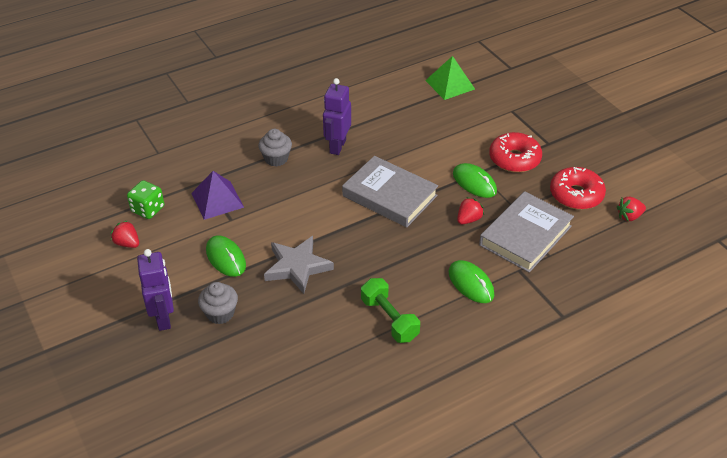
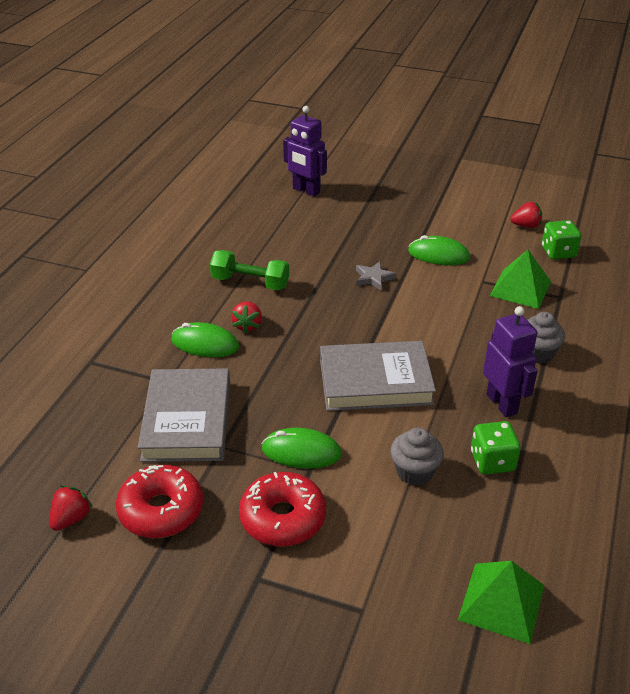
camera: 140 degrees right, 5 degrees down
purple robot [137,249,174,331] -> purple robot moved to [283,106,327,197]
purple pyramid [191,171,244,220] -> green pyramid [490,250,551,309]
grey cupcake [198,282,238,324] -> grey cupcake moved to [391,428,444,486]
grey star [264,236,334,294] -> grey star [356,261,396,290], size x0.55
red strawberry [457,197,484,224] -> red strawberry moved to [231,302,262,333]
none -> green dice [471,421,521,474]

